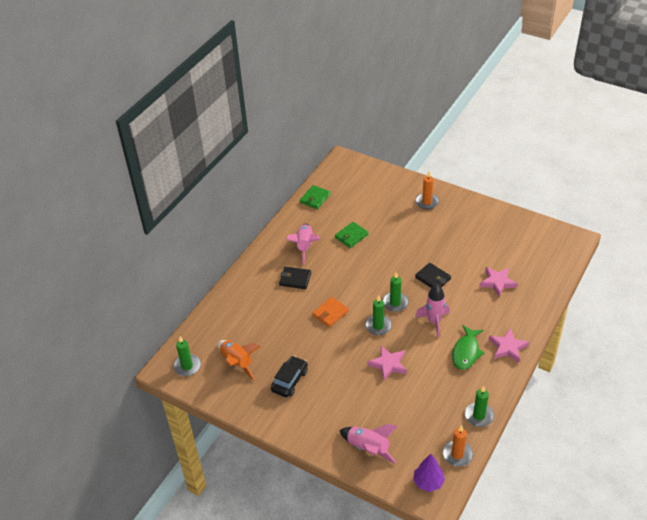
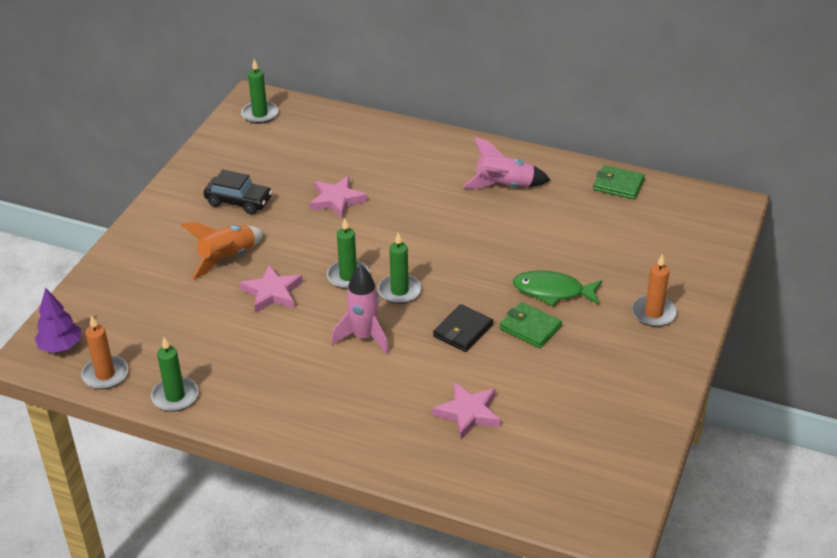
camera: 80 degrees right, 5 degrees down
orange rocket [218,340,261,380] -> orange rocket moved to [181,222,264,279]
black wallet [279,267,311,289] -> none
orange wallet [312,297,349,327] -> none
green wallet [335,222,368,248] -> green wallet moved to [499,302,562,348]
pink rocket [339,424,398,464] -> none
green fish [452,325,484,370] -> green fish moved to [513,270,602,306]
pink star [489,328,529,363] -> pink star moved to [310,176,367,219]

